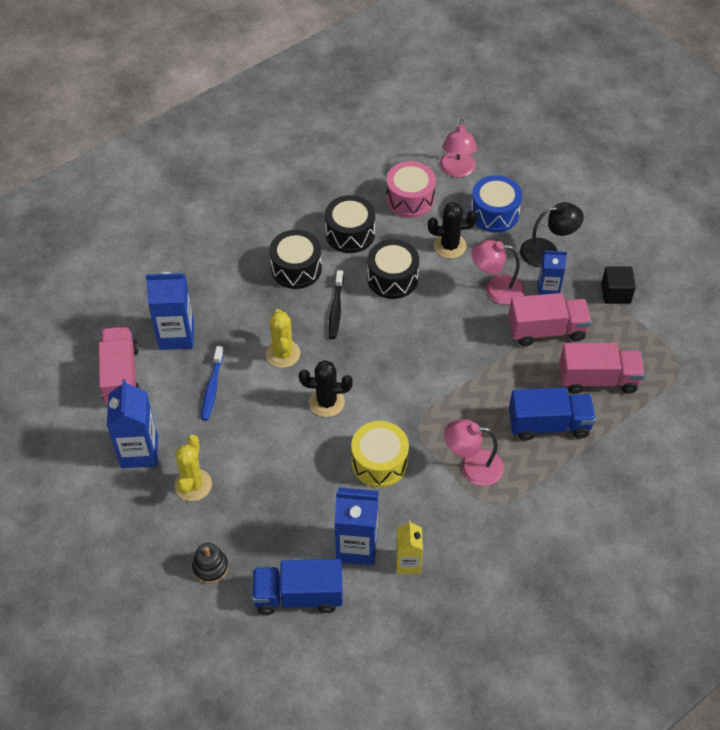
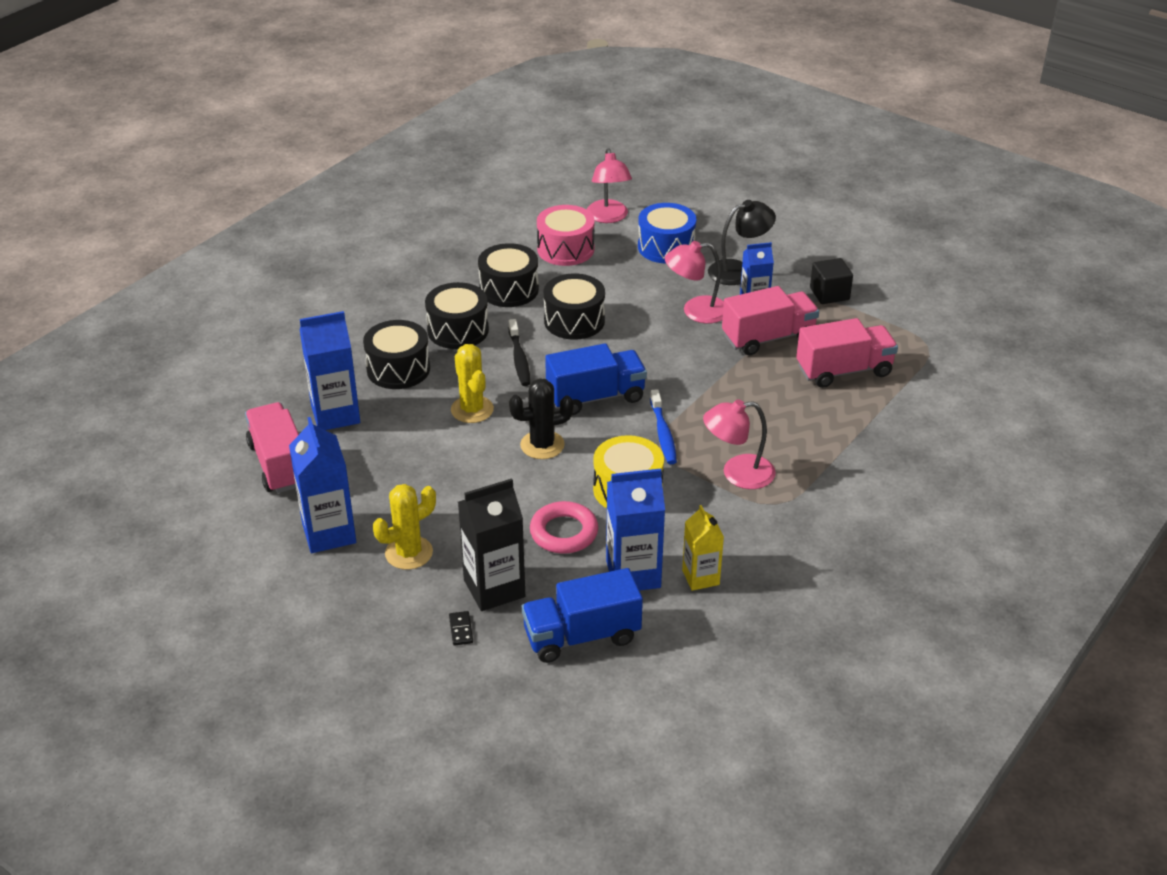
camera: 15 degrees left, 15 degrees down
yellow cactus [174,435,212,501] -> yellow cactus turned 60 degrees clockwise [373,484,436,570]
black stacking toy [192,543,228,583] -> black domino [449,611,473,646]
blue toothbrush [201,346,224,420] -> blue toothbrush moved to [650,389,677,464]
black cactus [428,202,477,258] -> none
blue truck [509,388,596,441] -> blue truck moved to [545,343,647,415]
none -> black drum [363,320,430,389]
none -> black carton [458,479,525,611]
none -> pink ring [530,501,598,554]

